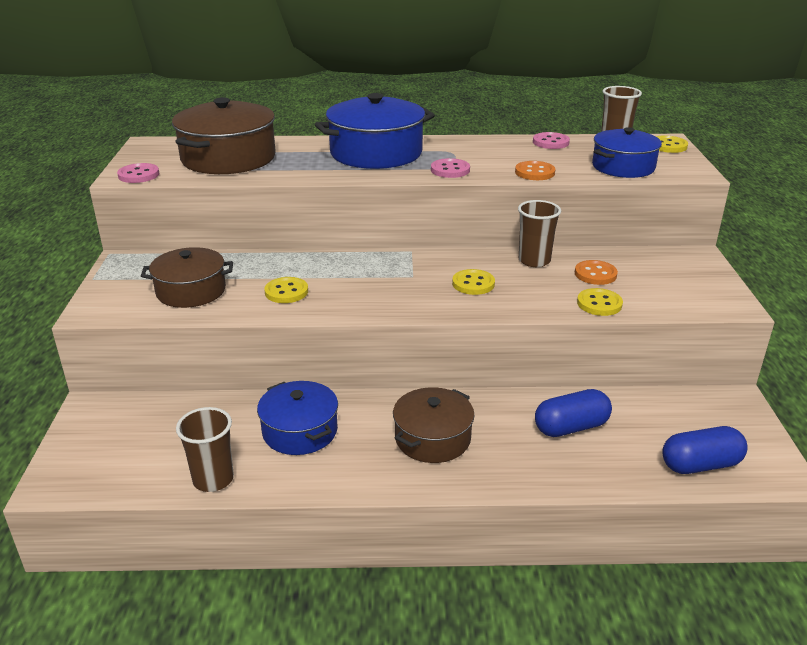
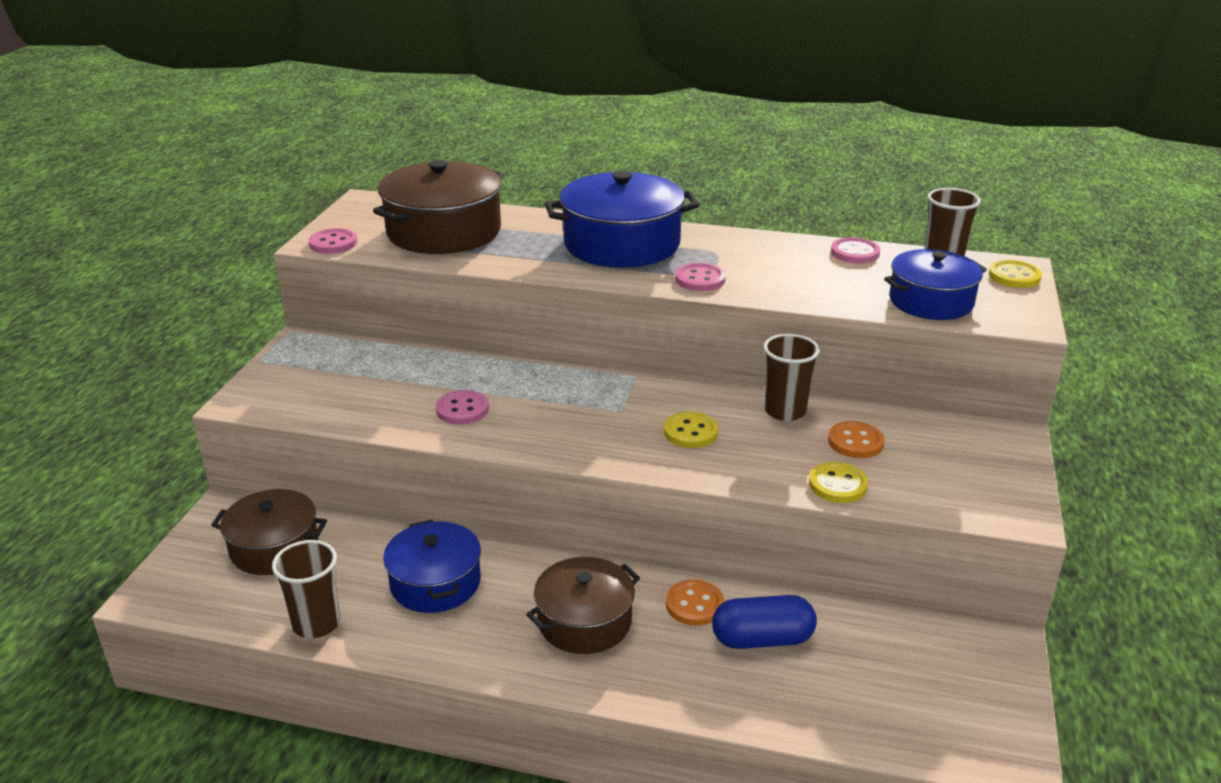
camera: 15 degrees right, 0 degrees up
brown pot [141,247,233,308] -> brown pot moved to [211,489,327,575]
yellow button [264,277,308,303] -> pink button [436,390,489,424]
orange button [515,161,555,180] -> orange button moved to [666,579,724,626]
blue capsule [662,426,748,474] -> none

